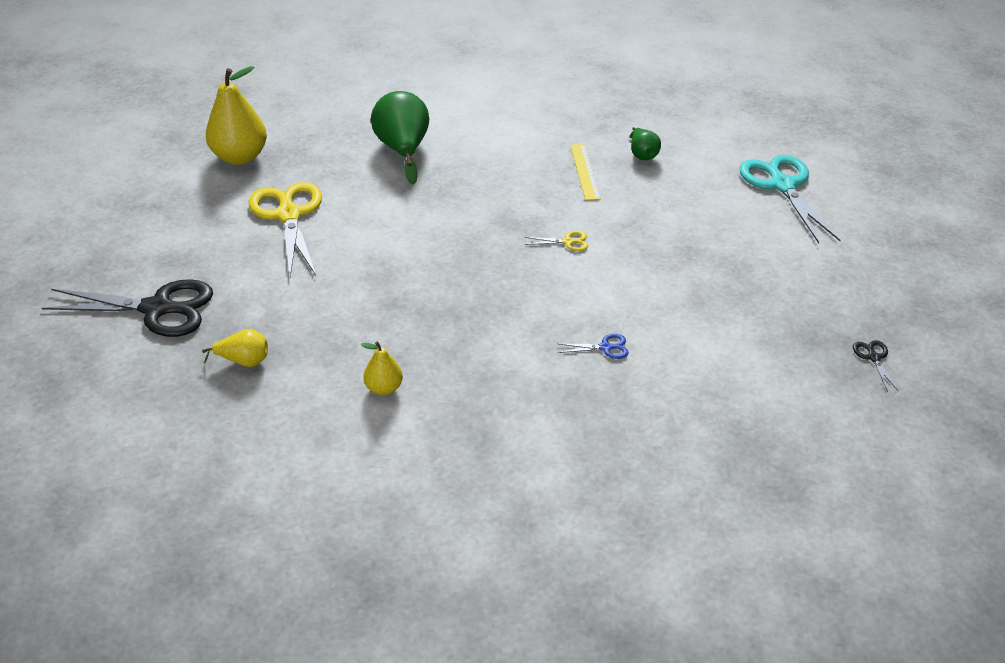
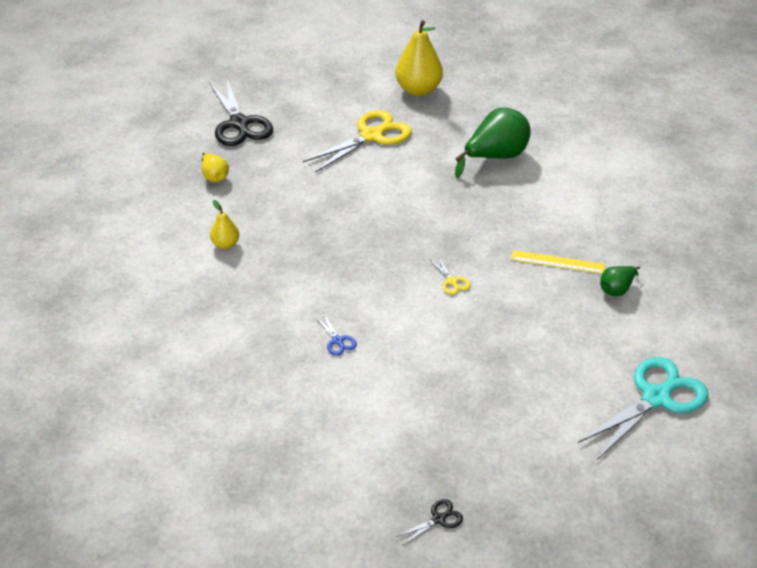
camera: 65 degrees right, 0 degrees up
yellow ruler [570,144,601,201] -> yellow ruler turned 45 degrees clockwise [511,250,605,274]

